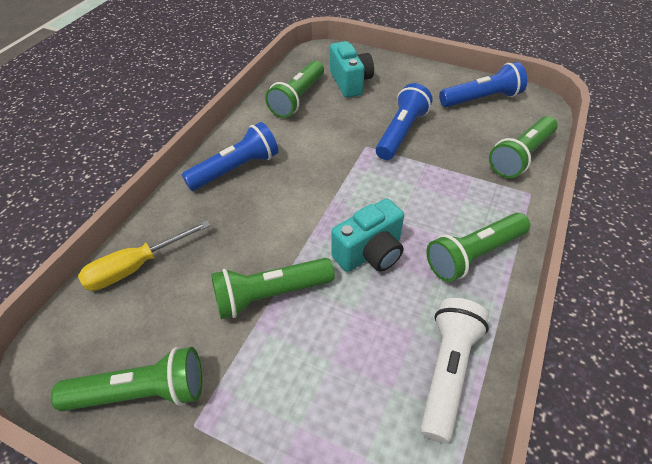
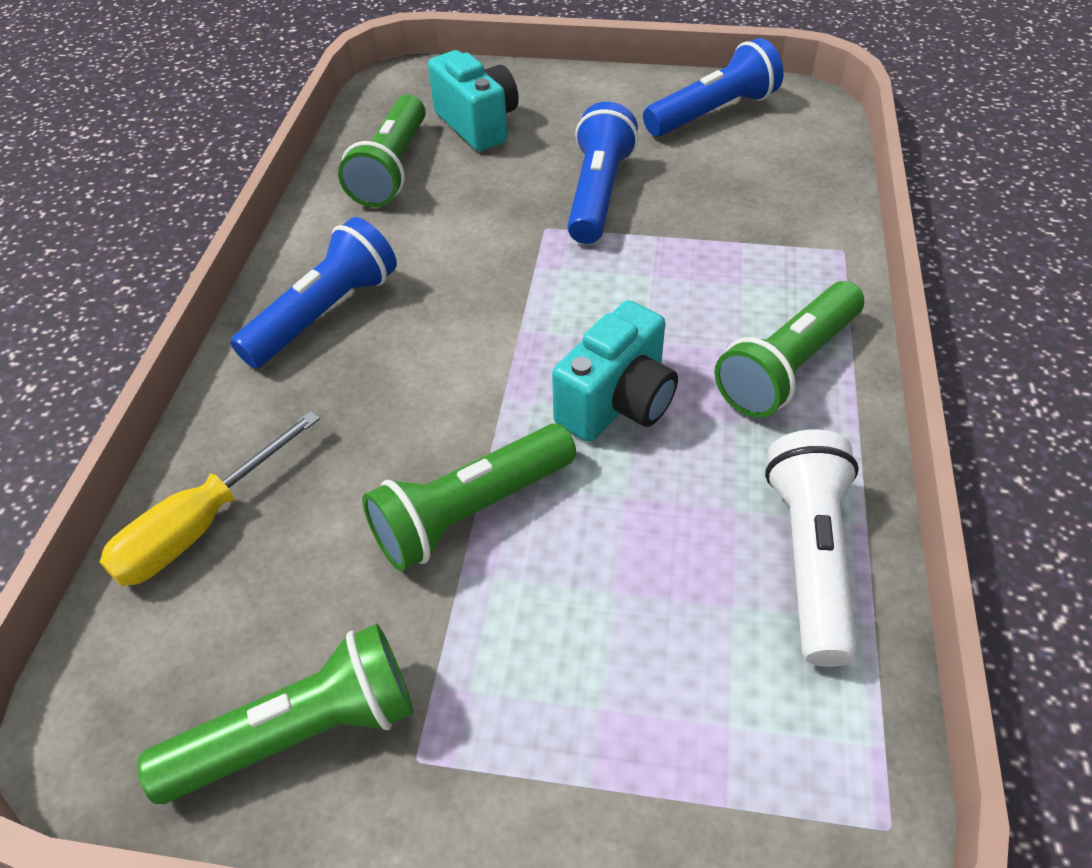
camera: 15 degrees left, 0 degrees up
green flashlight [489,116,558,178] -> none

